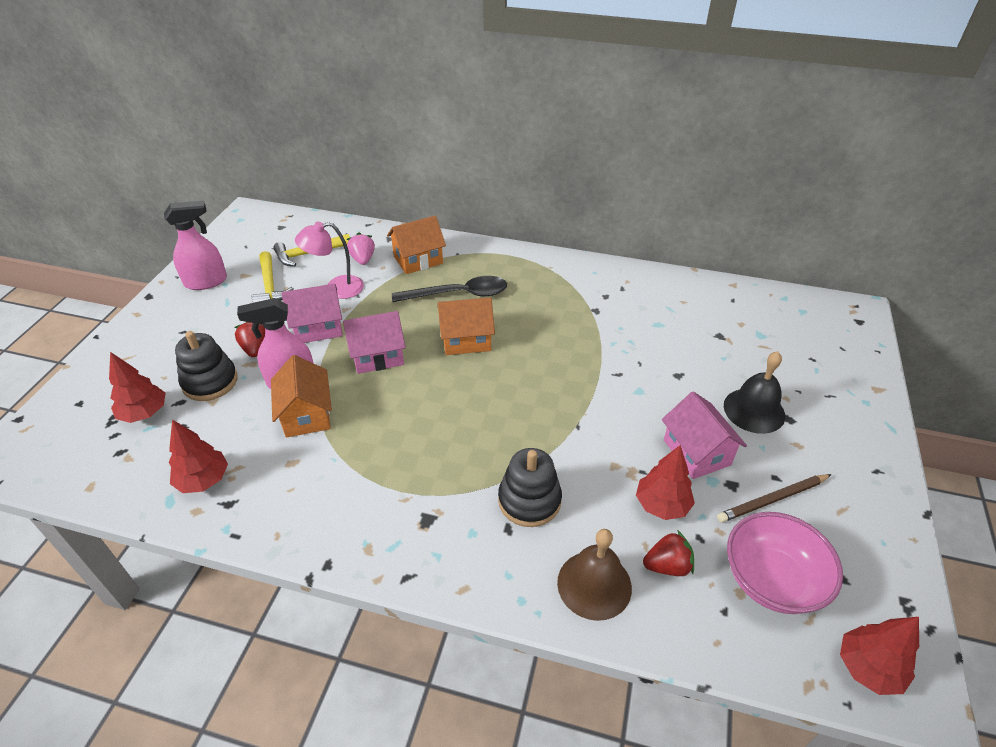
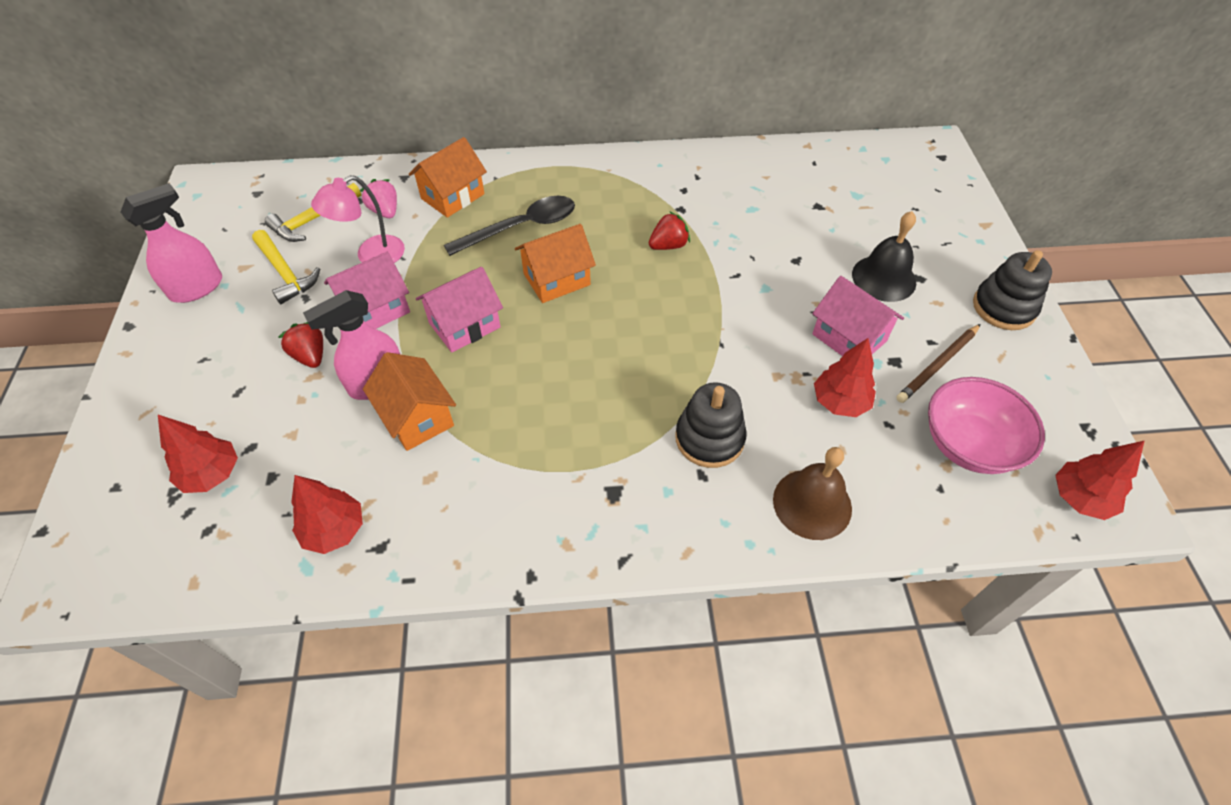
camera: 20 degrees left, 10 degrees up
black stacking toy [175,331,238,401] -> black stacking toy moved to [973,250,1052,330]
red strawberry [643,530,694,576] -> red strawberry moved to [649,211,690,250]

